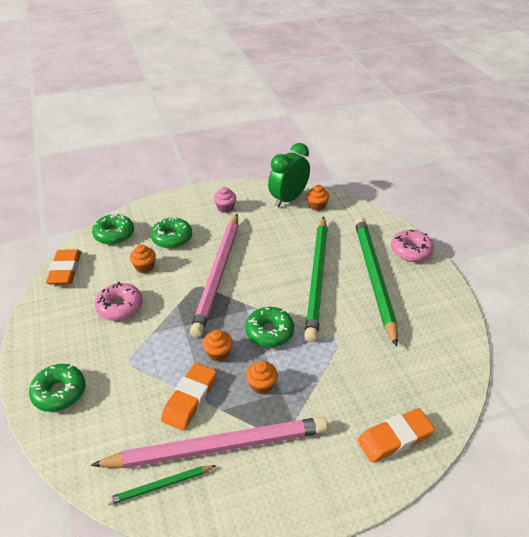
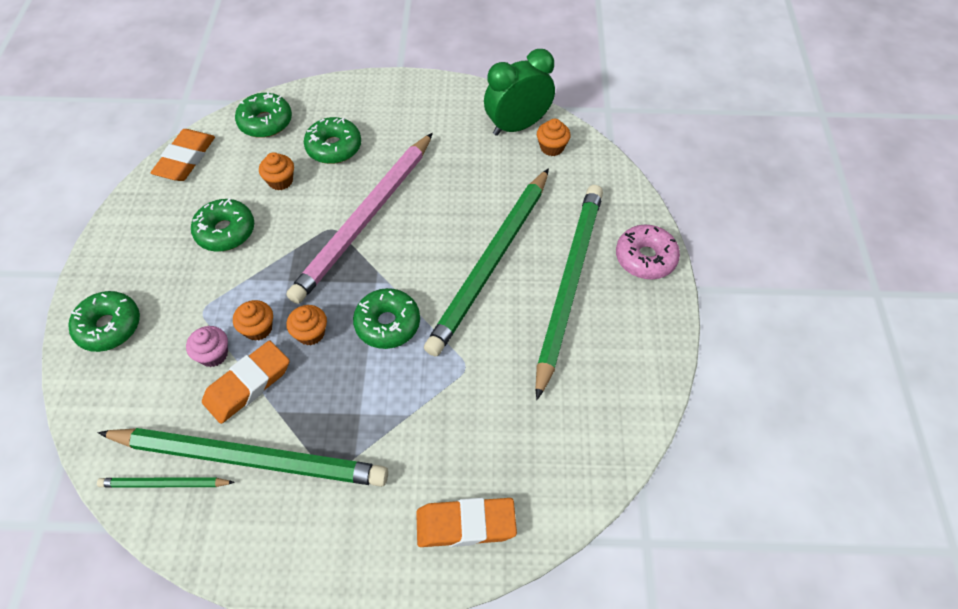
camera: 20 degrees right, 15 degrees up
pink pencil [91,417,328,468] -> green pencil [98,428,388,487]
pink donut [95,282,143,321] -> green donut [191,198,254,251]
pink cupcake [214,187,236,213] -> pink cupcake moved to [186,326,228,367]
orange cupcake [246,361,278,394] -> orange cupcake moved to [233,300,273,341]

